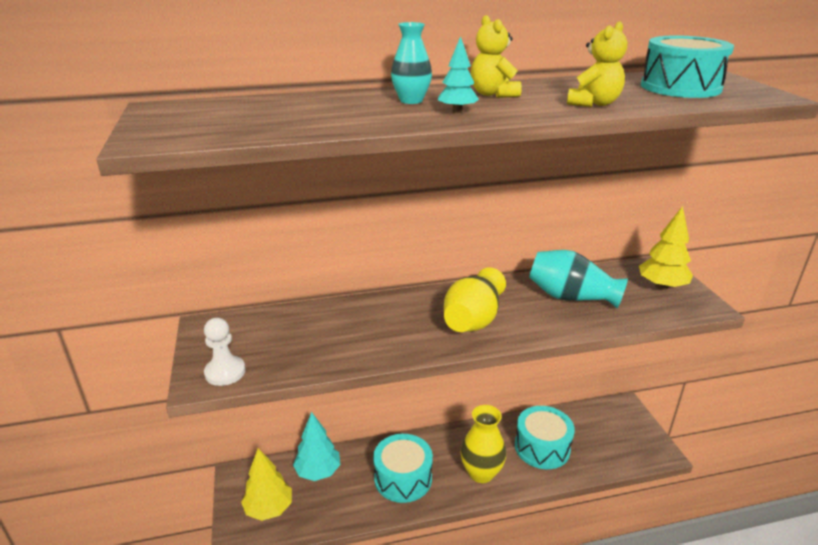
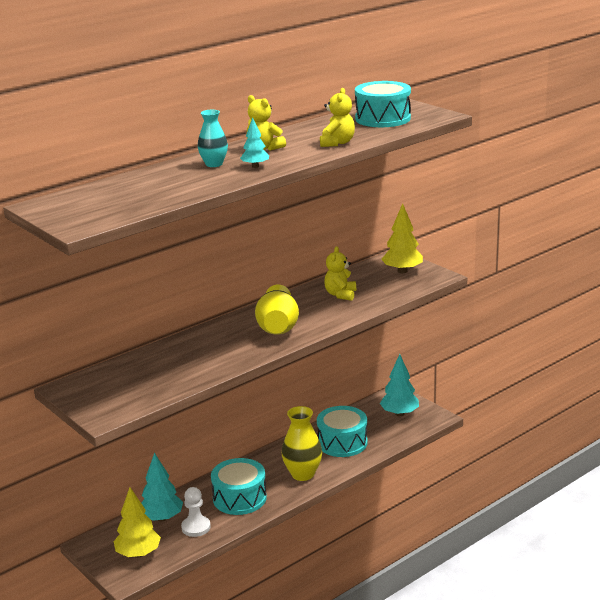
camera: 25 degrees left, 5 degrees down
white pawn [204,318,246,386] -> white pawn moved to [181,487,211,537]
turquoise vase [529,250,628,308] -> yellow teddy bear [324,246,356,301]
none -> turquoise tree [380,354,419,416]

